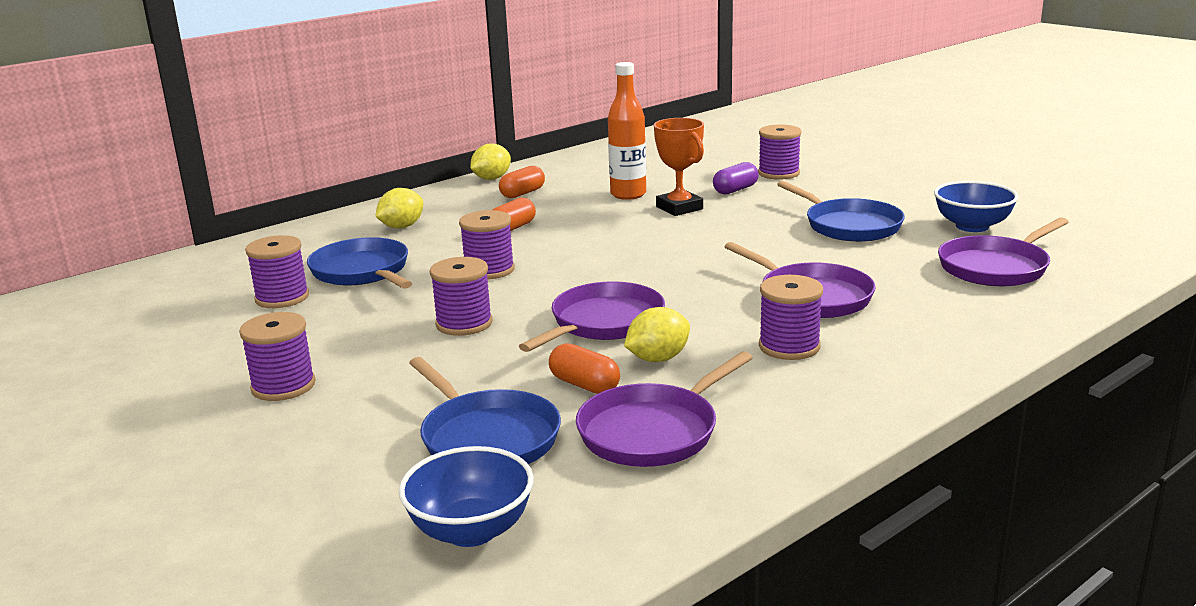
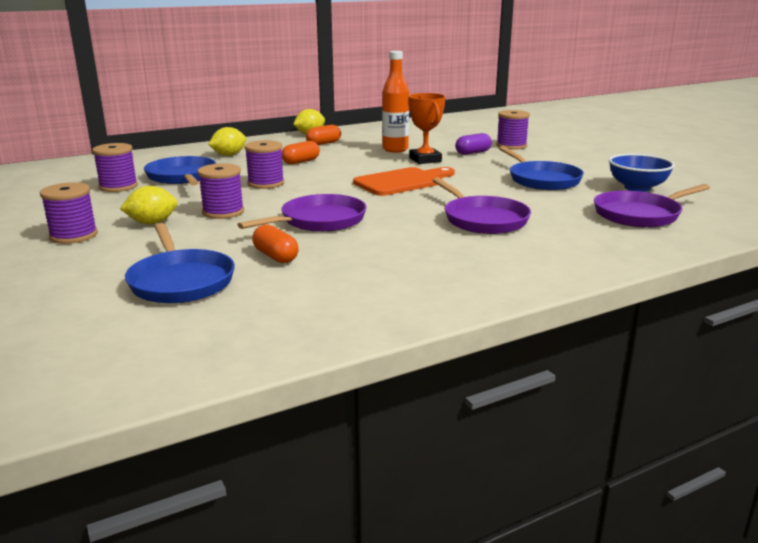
camera: 10 degrees right, 0 degrees up
blue bowl [399,446,534,547] -> none
purple pan [576,351,753,467] -> none
yellow lemon [624,307,690,362] -> yellow lemon moved to [120,186,178,224]
purple spool [759,275,823,360] -> none
none -> orange cutting board [353,167,455,196]

